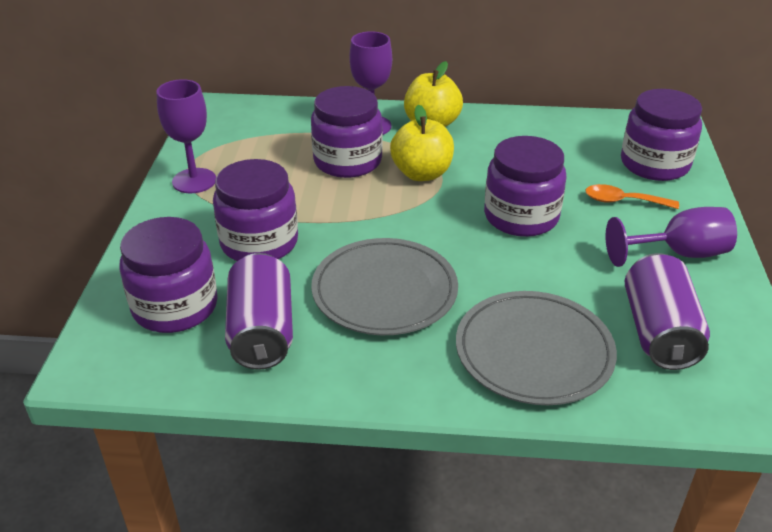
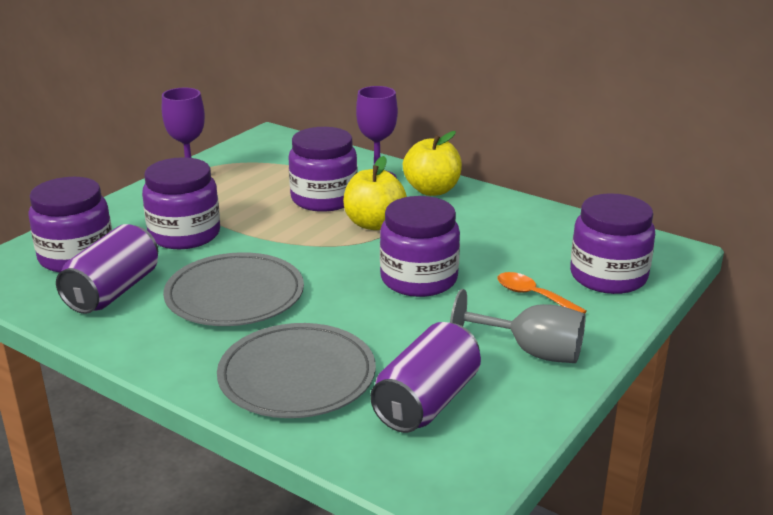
camera: 30 degrees right, 10 degrees down
purple goblet [606,207,737,267] -> grey goblet [450,289,586,363]

